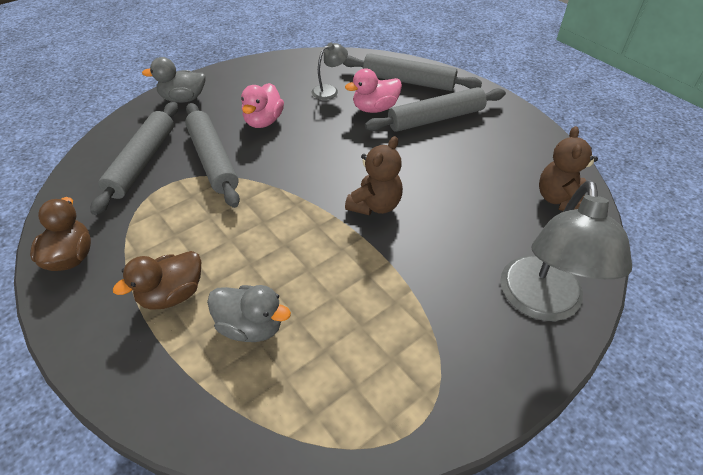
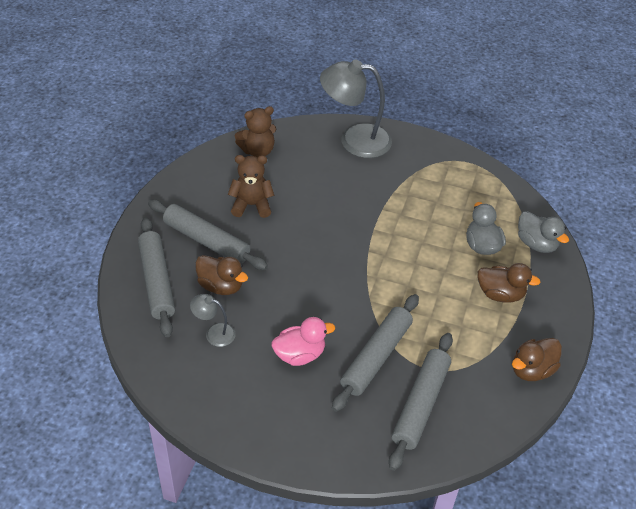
camera: 125 degrees left, 0 degrees up
grey rolling pin [90,102,178,215] -> grey rolling pin turned 45 degrees counterclockwise [389,333,453,471]
grey duck [142,57,206,103] -> grey duck moved to [518,211,569,253]
pink duck [345,69,402,113] -> brown duck [195,255,248,295]
brown teddy bear [345,136,403,215] -> brown teddy bear moved to [228,155,275,218]
grey lamp [500,180,632,321] -> grey lamp turned 150 degrees counterclockwise [320,60,392,158]

